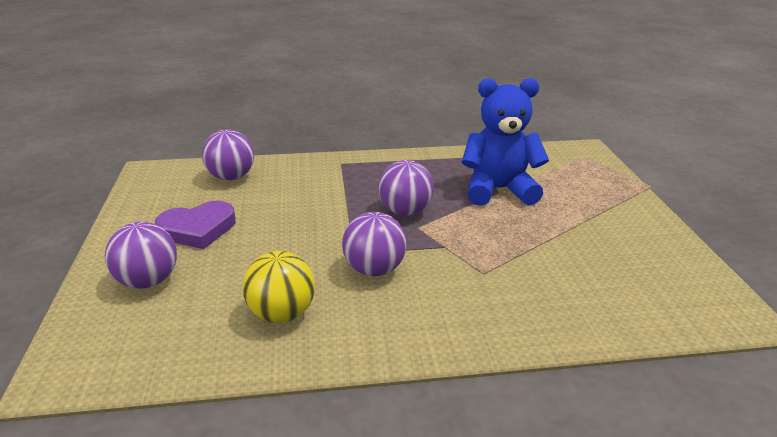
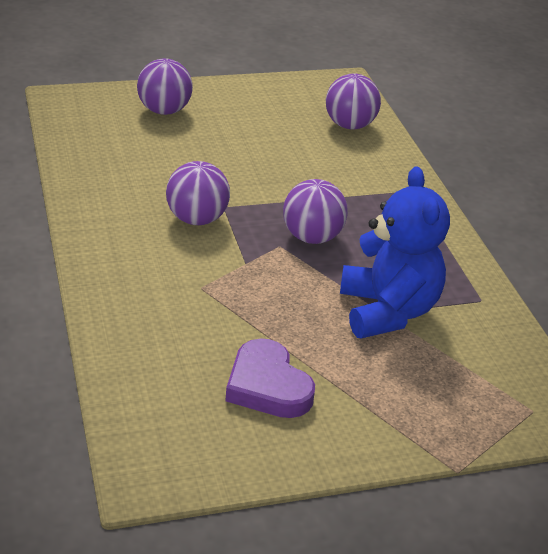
camera: 80 degrees right, 5 degrees up
purple heart [155,201,236,249] -> purple heart moved to [226,338,315,418]
yellow ball [243,251,315,323] -> none

